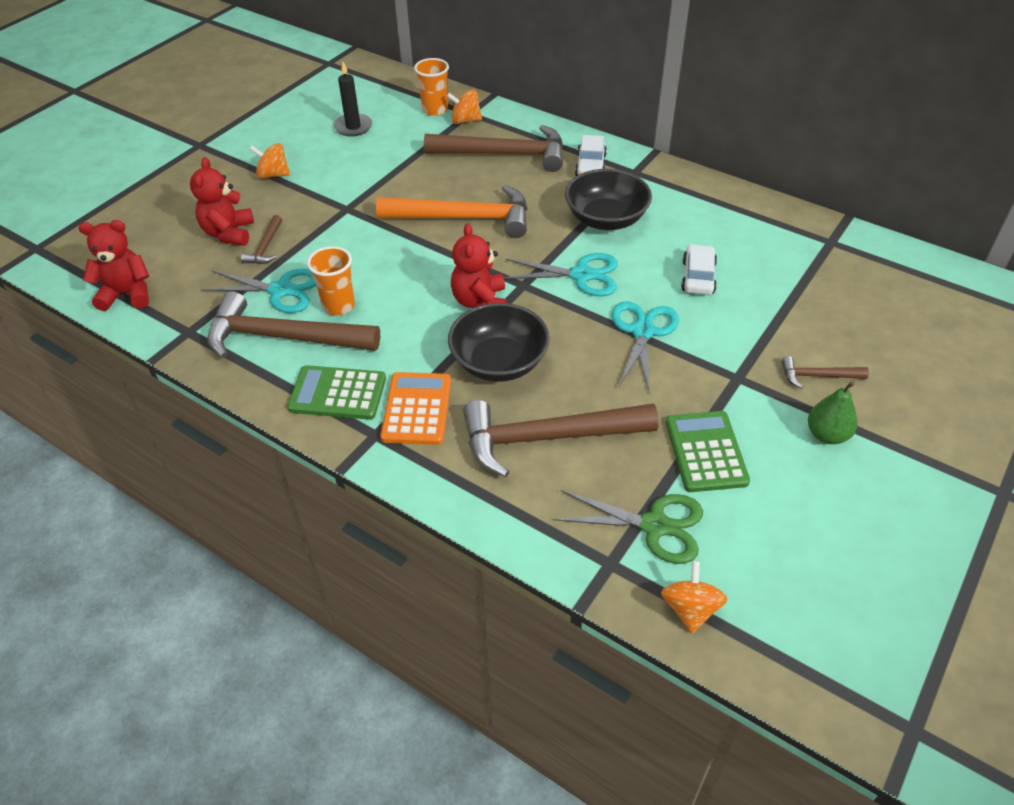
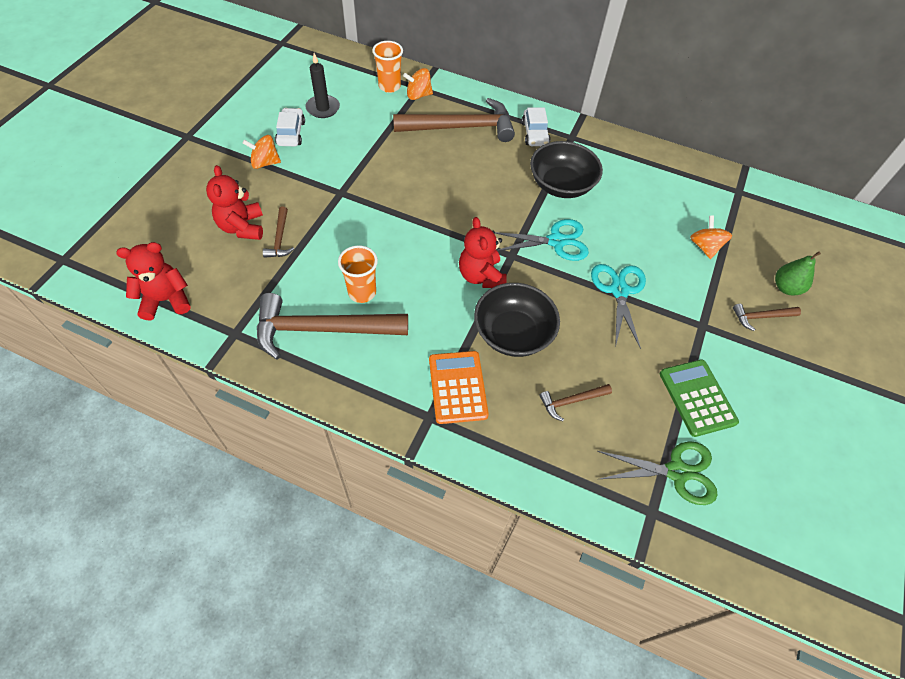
camera: 15 degrees left, 10 degrees up
turquoise scissors [200,268,316,313] -> none
green calculator [287,365,386,420] -> none
orange hammer [376,185,527,238] -> none
brown hammer [463,400,659,477] -> brown hammer [539,384,612,421], size x0.45
orange spinning top [661,561,728,633] -> orange spinning top moved to [690,215,732,259]
white car [681,244,717,295] -> white car moved to [275,108,305,146]
green pear [808,382,858,444] -> green pear moved to [775,251,821,296]

